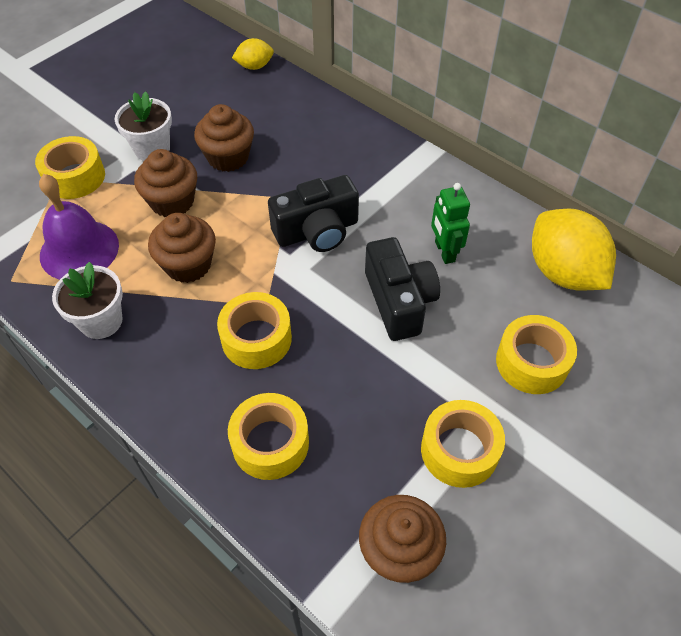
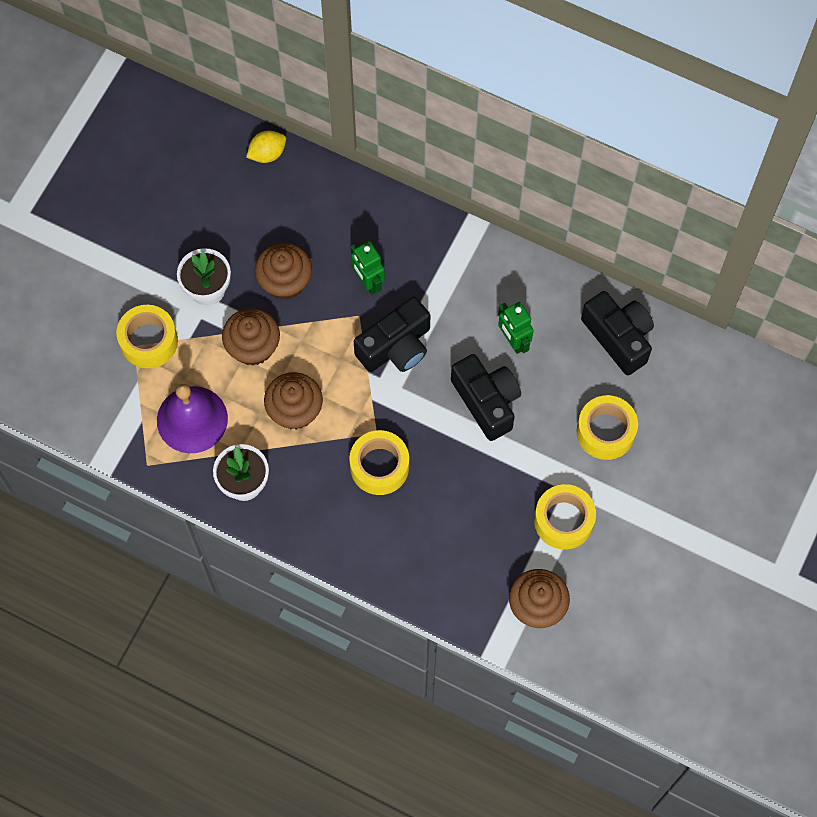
camera: 15 degrees left, 15 degrees up
yellow tape [228,393,309,480] -> none
yellow lemon [532,209,616,291] -> black camera [581,291,654,375]
none -> green robot [350,241,385,294]

